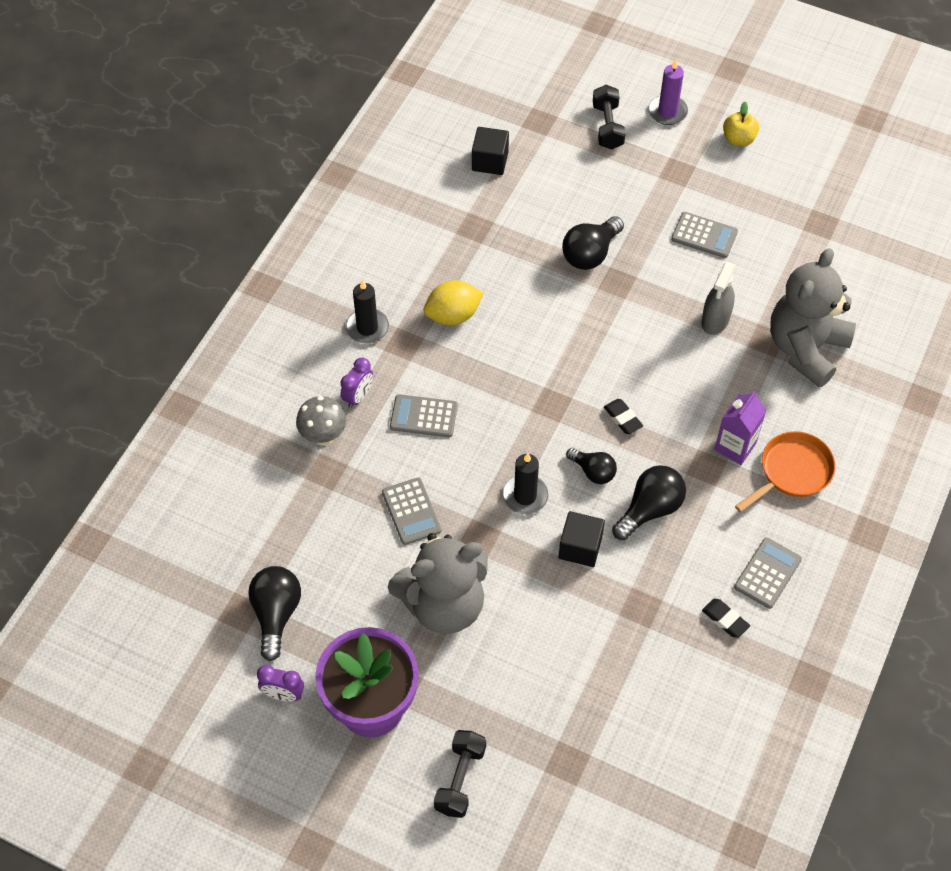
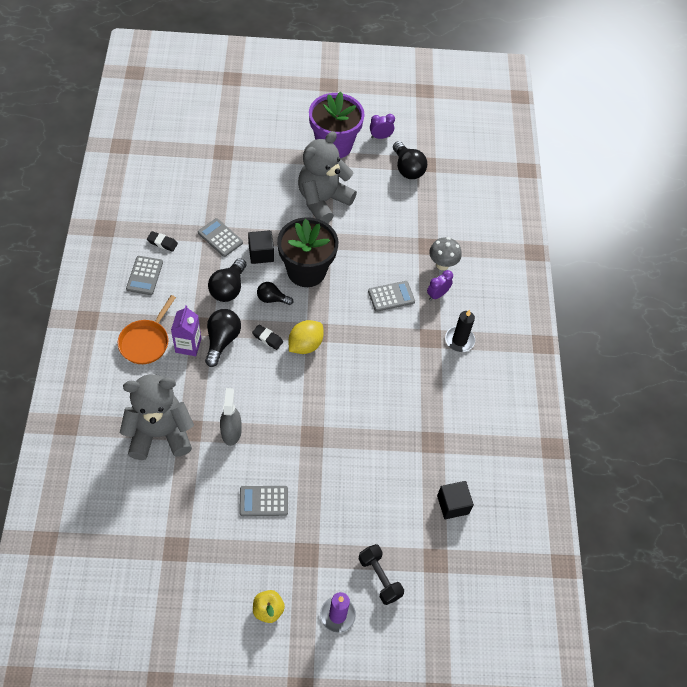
camera: 150 degrees right, 0 degrees up
purple clock [340,358,373,408] -> purple clock turned 45 degrees clockwise [427,270,453,300]
grey calculator [382,477,442,545] -> grey calculator moved to [198,218,243,257]
yellow lemon [424,280,483,325] -> yellow lemon moved to [289,320,324,354]
black dumbbell [434,730,486,818] -> none
black candle [502,453,548,514] -> black flower pot [277,217,338,287]
black light bulb [562,216,624,270] -> black light bulb moved to [205,309,241,367]
grey teddy bear [770,248,856,388] -> grey teddy bear turned 105 degrees counterclockwise [120,374,194,460]

